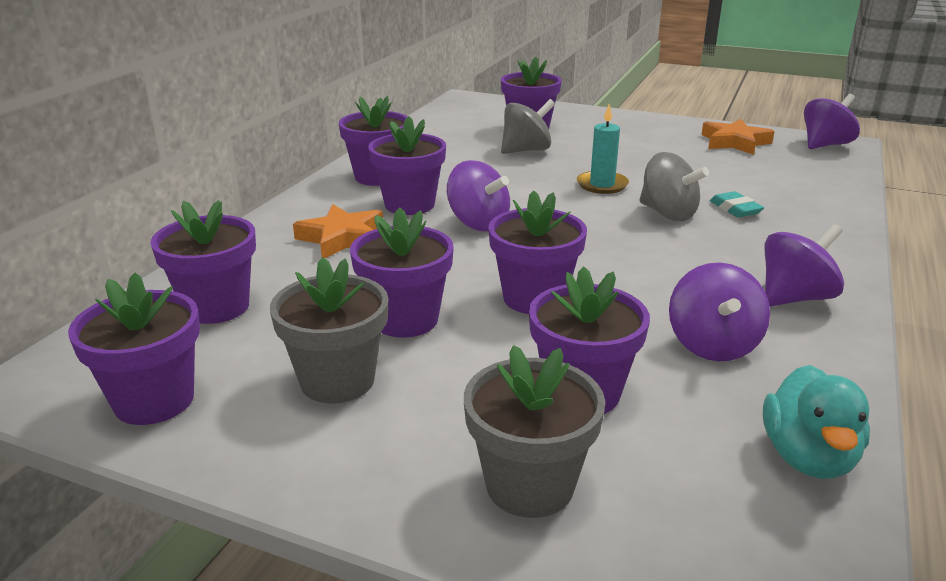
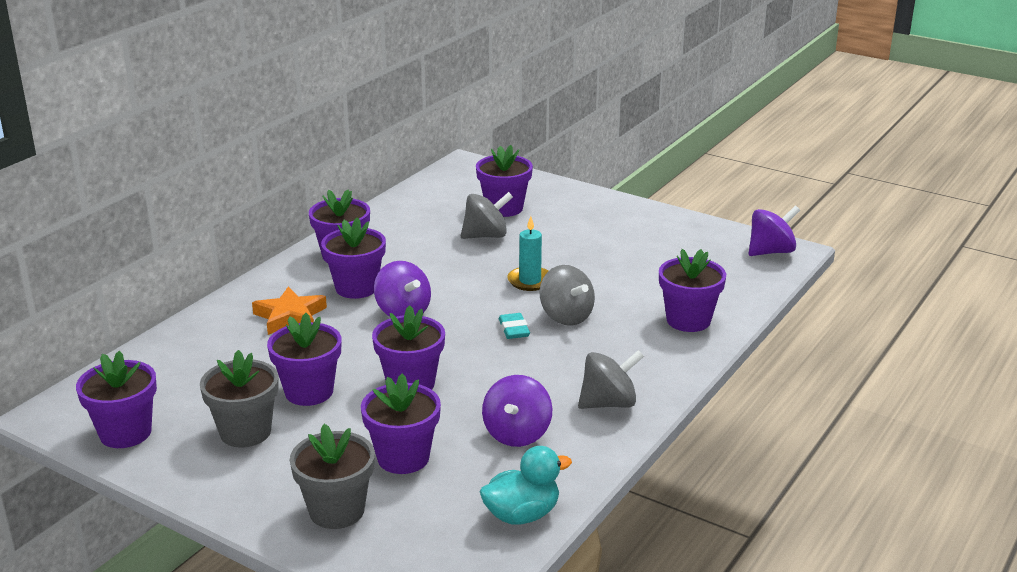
camera: 10 degrees right, 0 degrees up
purple flower pot [150,200,256,324] -> purple flower pot moved to [659,249,726,332]
orange star [701,119,775,155] -> none
turquoise eraser [710,191,764,217] -> turquoise eraser moved to [499,313,530,339]
turquoise duck [763,365,870,479] -> turquoise duck turned 135 degrees counterclockwise [480,446,572,525]
purple spinning top [765,224,844,307] -> grey spinning top [578,350,644,409]

